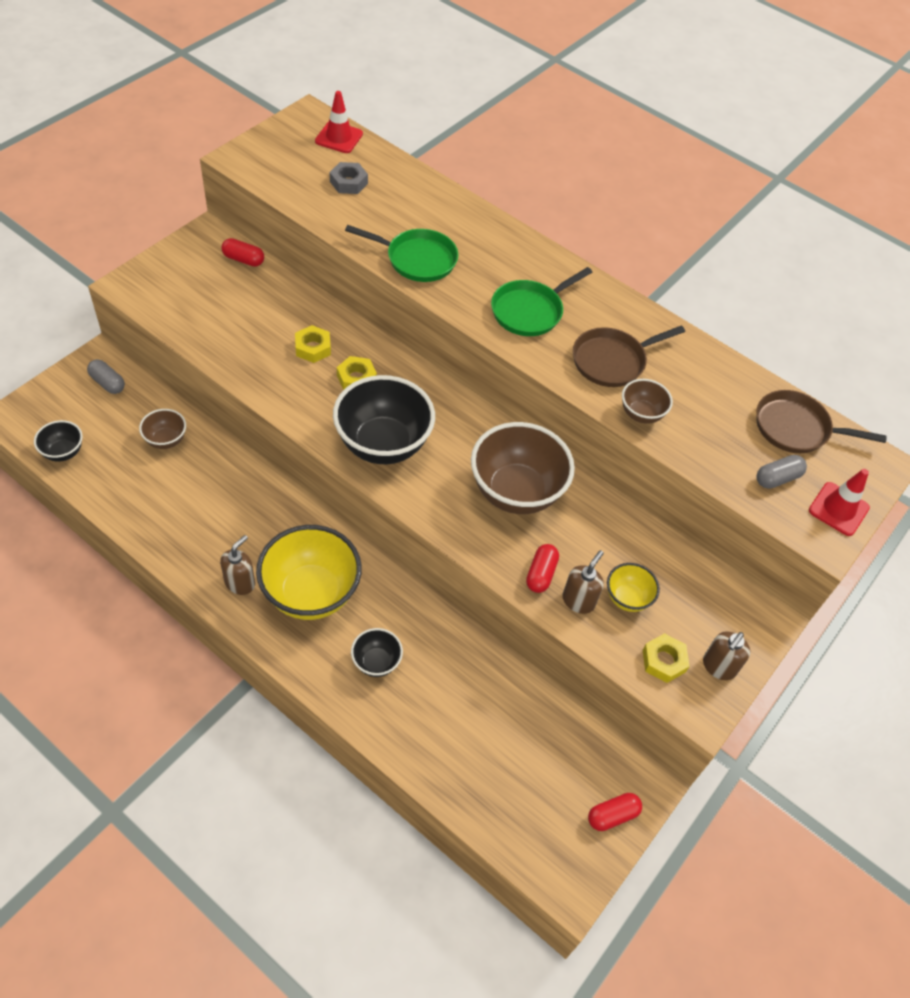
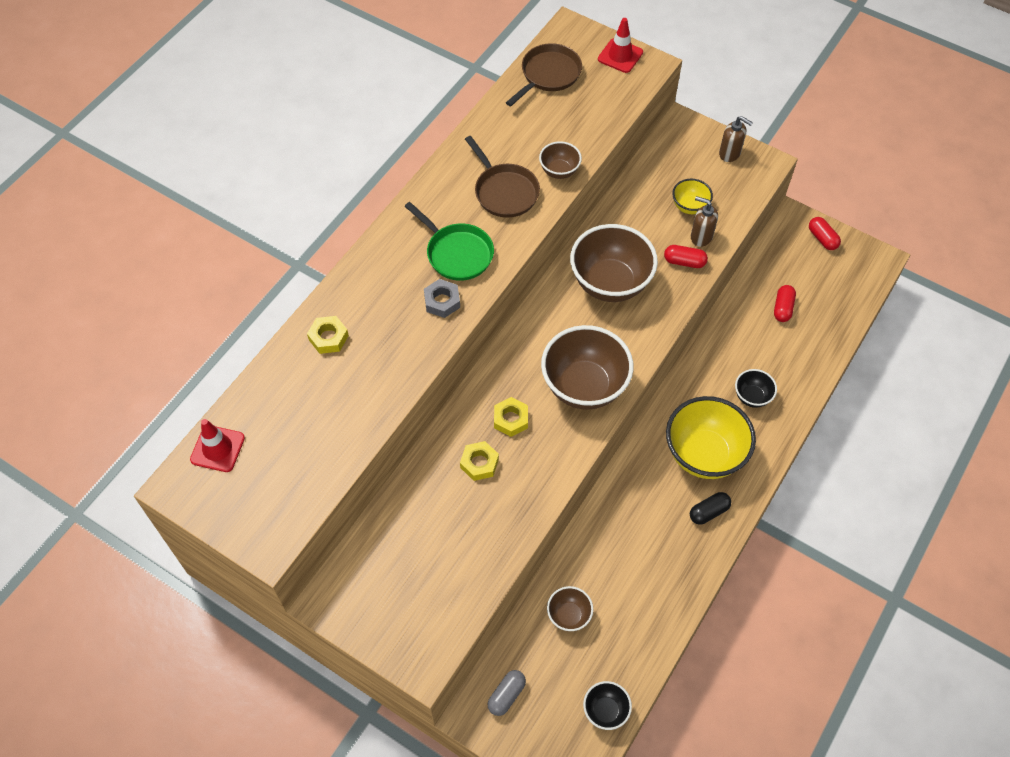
camera: 90 degrees left, 5 degrees up
brown soap dispenser [220,535,255,595] -> black capsule [690,492,731,524]
red capsule [222,238,264,267] -> red capsule moved to [774,285,796,322]
grey nut [330,162,368,194] -> grey nut moved to [424,279,460,318]
black bowl [333,375,435,464] -> brown bowl [541,325,634,410]
green pan [345,225,458,282] -> none
yellow nut [643,633,690,683] -> yellow nut moved to [307,316,349,354]
brown pan [756,390,886,453] -> brown pan turned 150 degrees counterclockwise [506,43,582,106]
grey capsule [757,455,807,489] -> none

